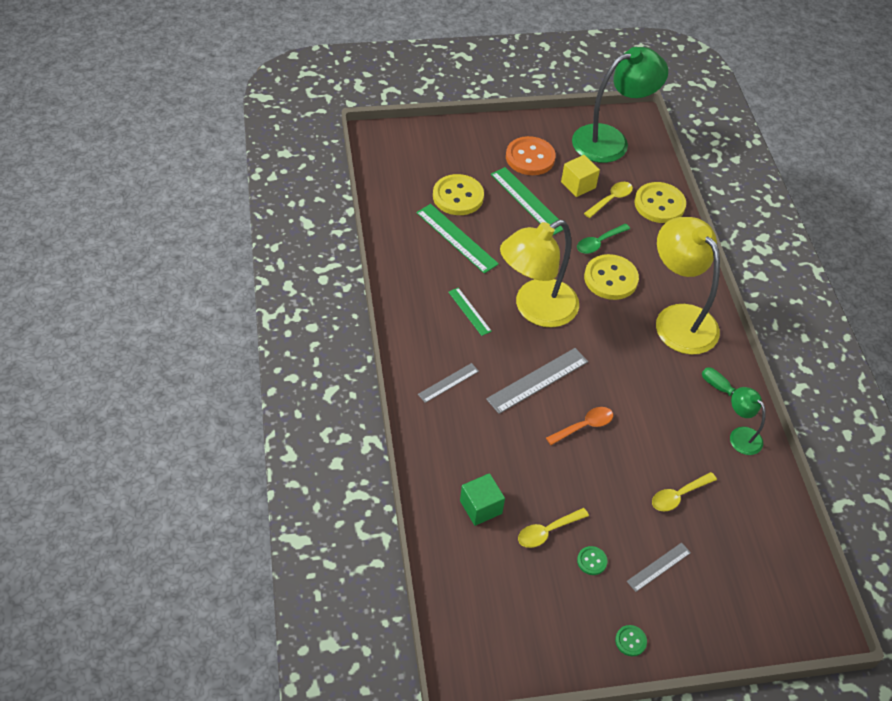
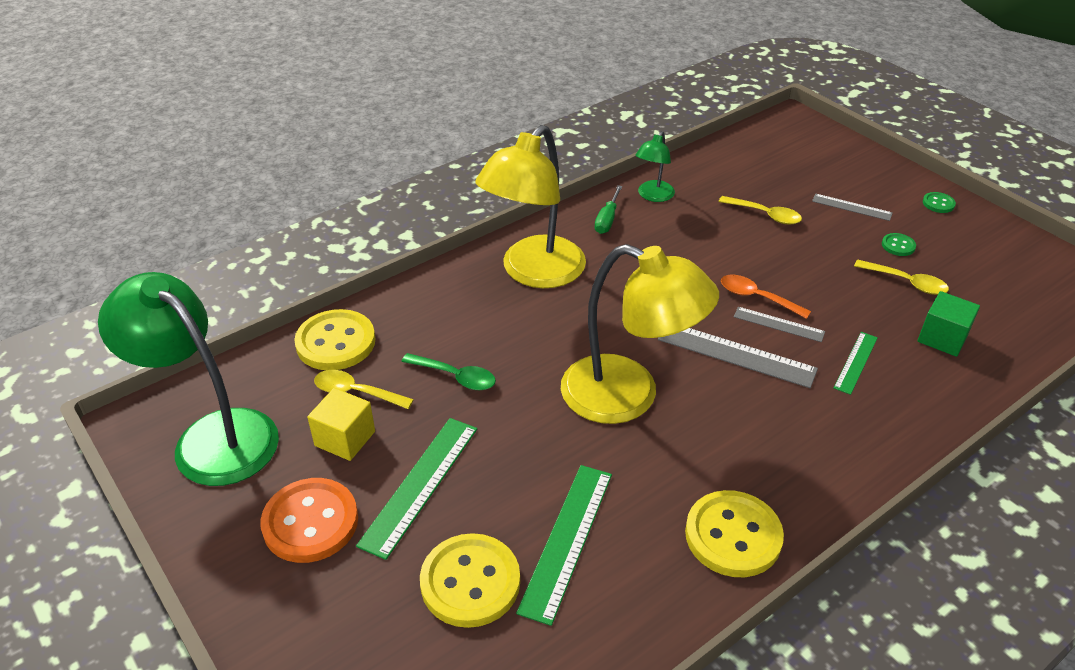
camera: 115 degrees left, 10 degrees down
grey ruler [418,363,479,403] -> grey ruler moved to [734,307,825,342]
green ruler [448,288,492,336] -> green ruler moved to [833,332,878,395]
yellow button [584,254,639,300] -> yellow button moved to [685,490,784,577]

